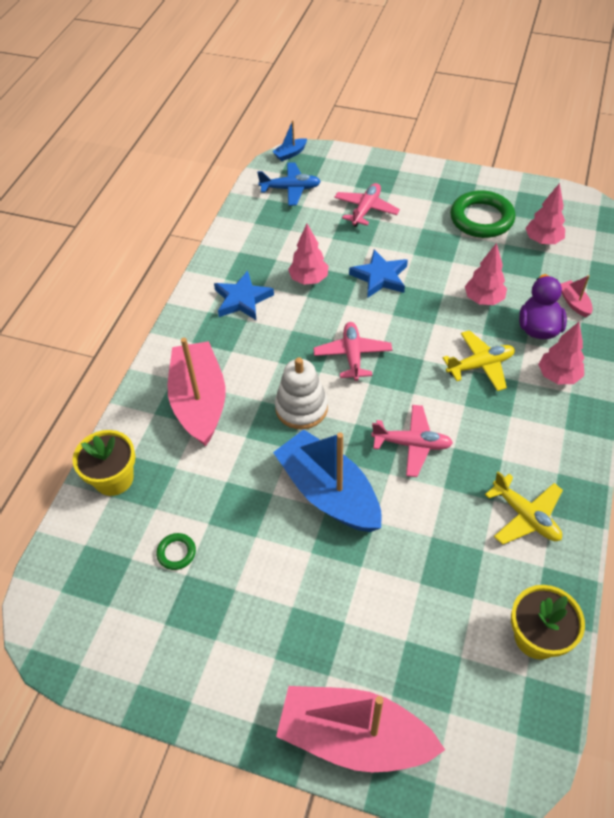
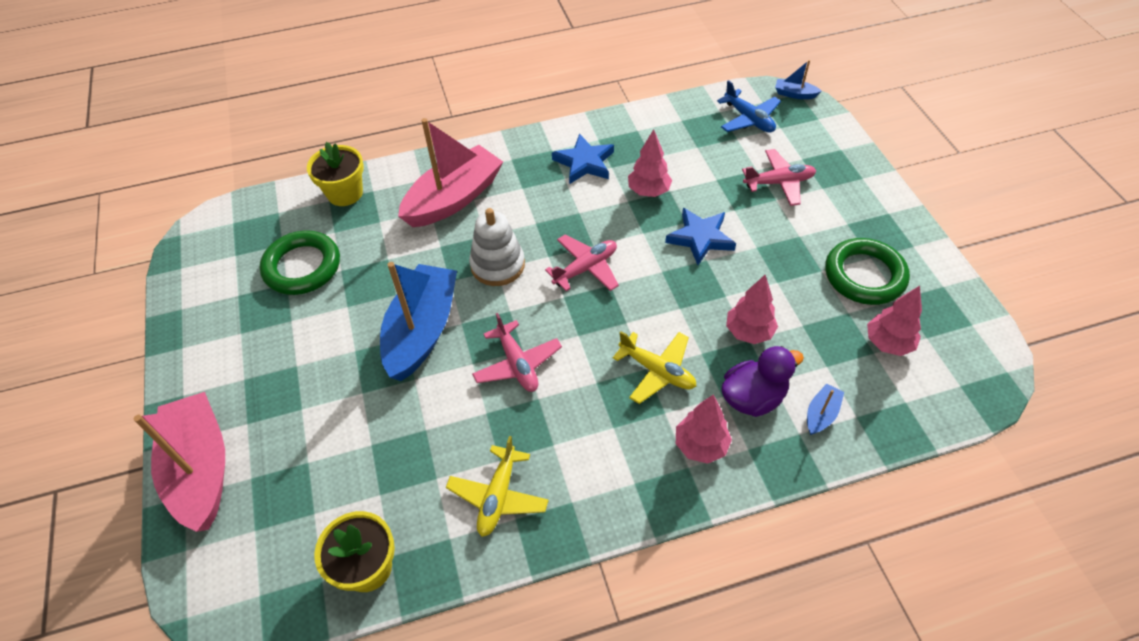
camera: 55 degrees right, 0 degrees up
green ring [156,533,196,570] -> green ring [260,231,340,295], size x2.19
pink boat [561,275,593,317] -> blue boat [807,384,844,435]

